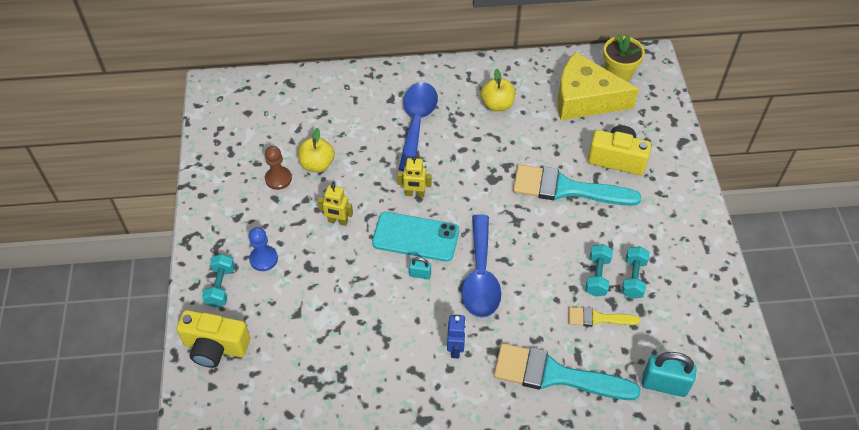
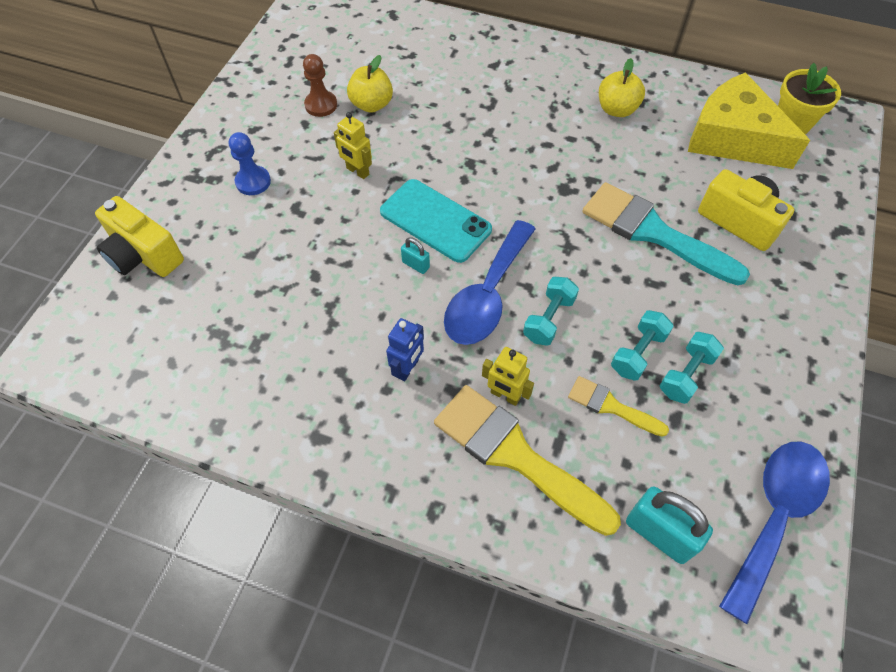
camera: 25 degrees right, 5 degrees up
turquoise dumbbell [202,254,235,308] -> turquoise dumbbell moved to [523,277,579,346]
yellow robot [397,156,432,197] -> yellow robot moved to [482,347,534,406]
blue spoon [398,82,438,171] -> blue spoon moved to [719,442,830,624]
turquoise brush [494,343,641,400] -> yellow brush [434,385,621,536]

